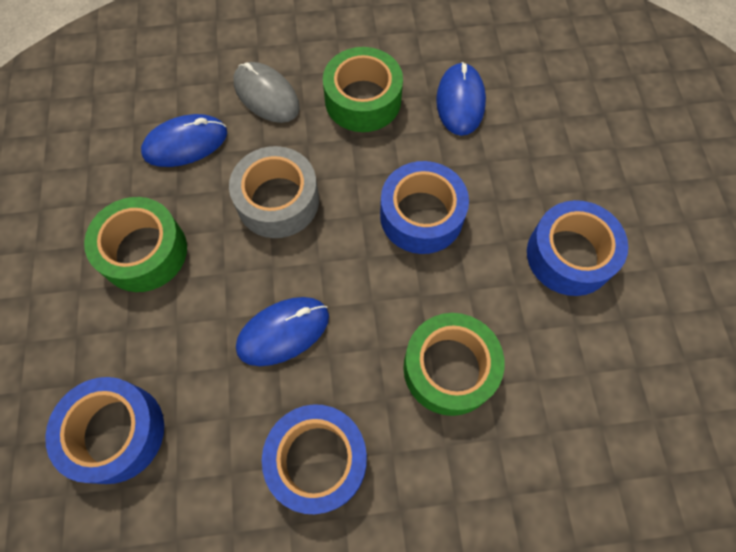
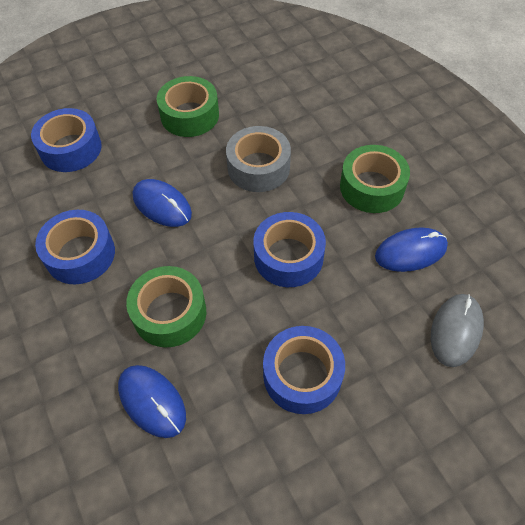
camera: 70 degrees right, 10 degrees down
blue mouse [141,114,227,167] -> blue mouse moved to [118,365,186,438]
grey mouse [233,62,300,123] -> grey mouse moved to [431,294,484,367]

